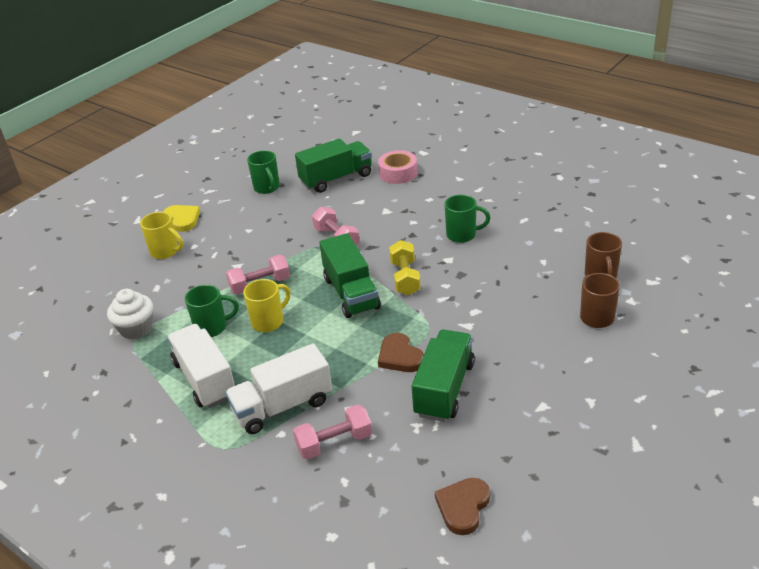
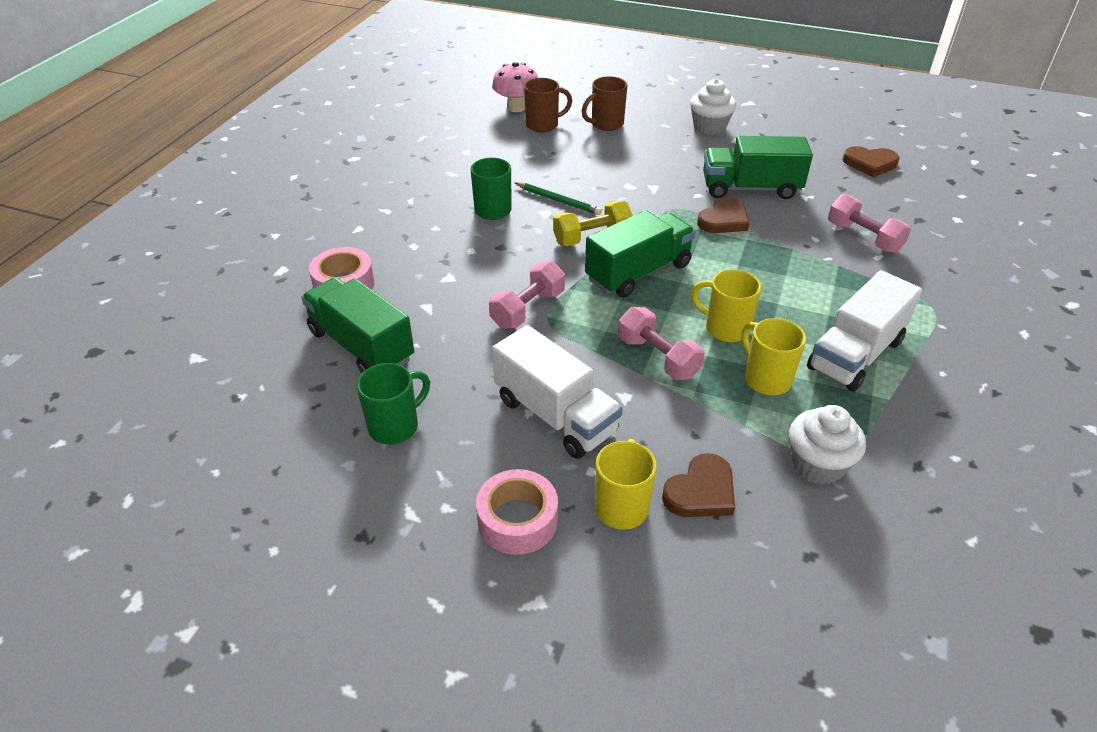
camera: 110 degrees left, 5 degrees up
yellow heart [163,205,200,232] -> pink tape [476,469,558,555]
green mug [185,284,239,337] -> yellow mug [742,318,806,395]
white truck [225,343,332,434] -> white truck moved to [492,325,623,459]
none -> pink mushroom [492,62,538,112]
none -> green pencil [515,182,602,215]
none -> brown heart [662,453,735,517]
none -> white cupcake [690,79,736,135]

